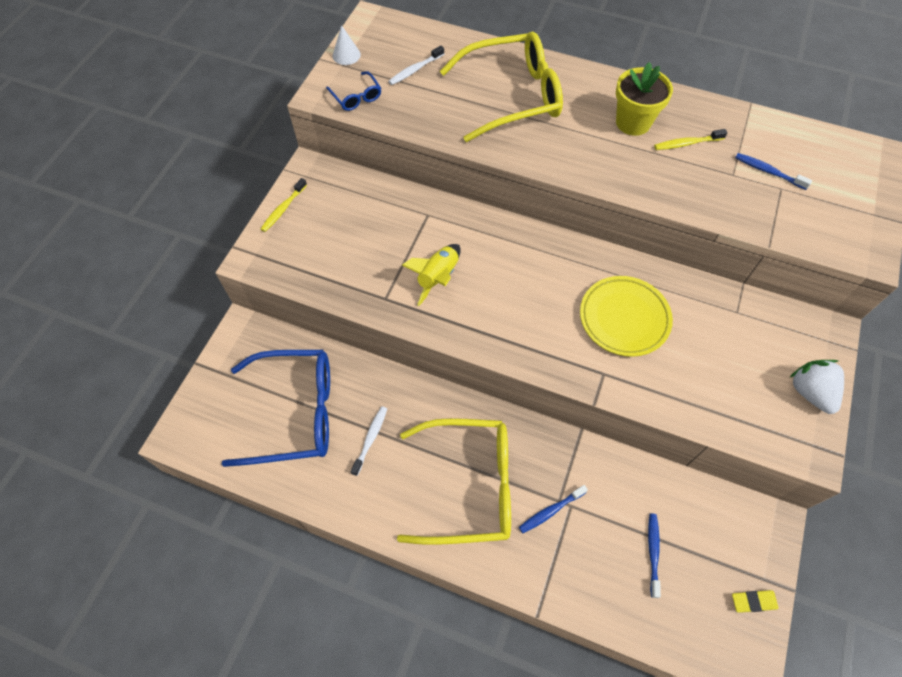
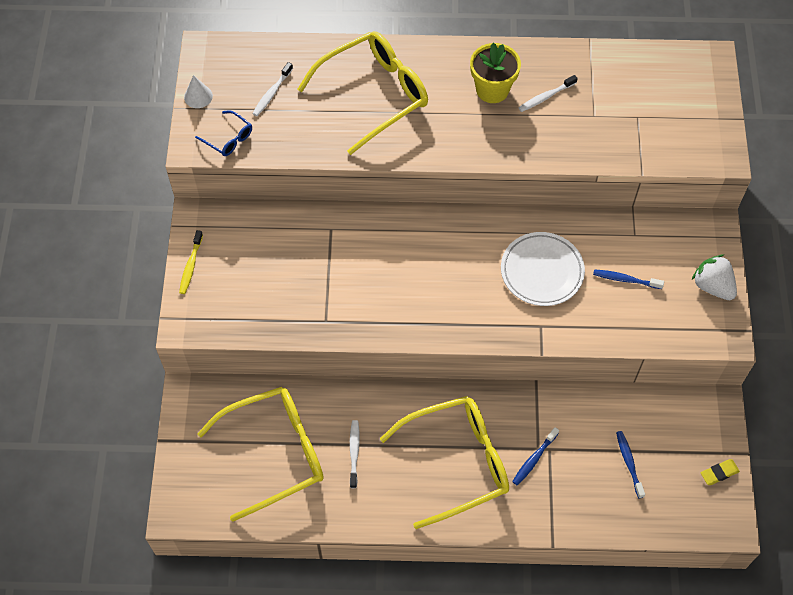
camera: 20 degrees left, 0 degrees up
blue glasses [222,350,330,467] -> yellow glasses [197,387,324,522]
yellow rocket [402,244,461,306] -> none
yellow plate [580,276,673,357] -> white plate [501,232,585,306]
yellow toothbrush [654,129,727,150] -> white toothbrush [518,75,578,112]
blue toothbrush [735,153,812,190] -> blue toothbrush moved to [593,269,664,289]

